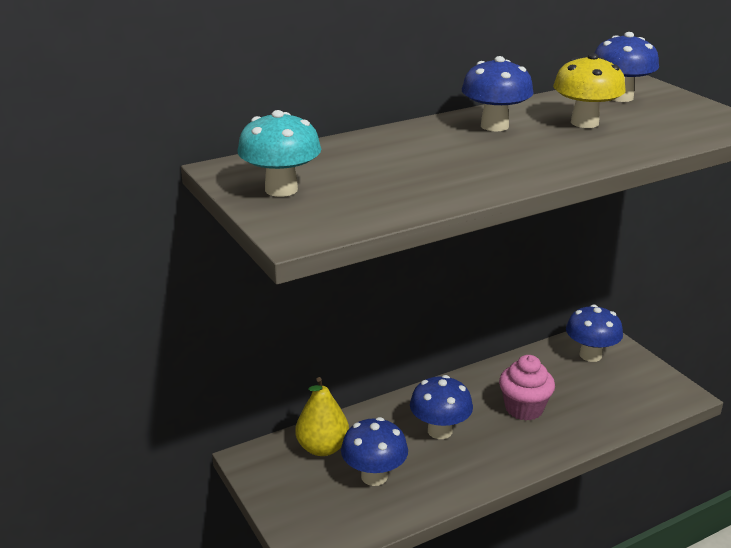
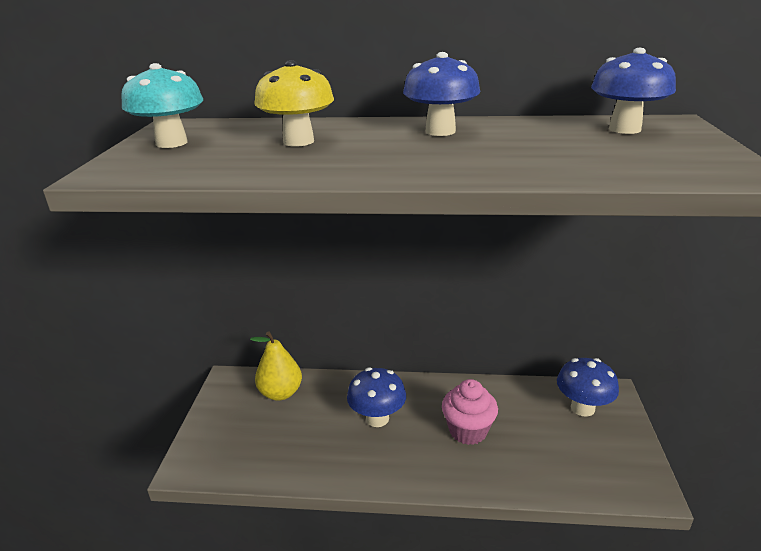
camera: 35 degrees right, 0 degrees up
blue mushroom [341,417,408,486] -> none
yellow mushroom [553,53,626,128] -> yellow mushroom moved to [254,60,334,146]

